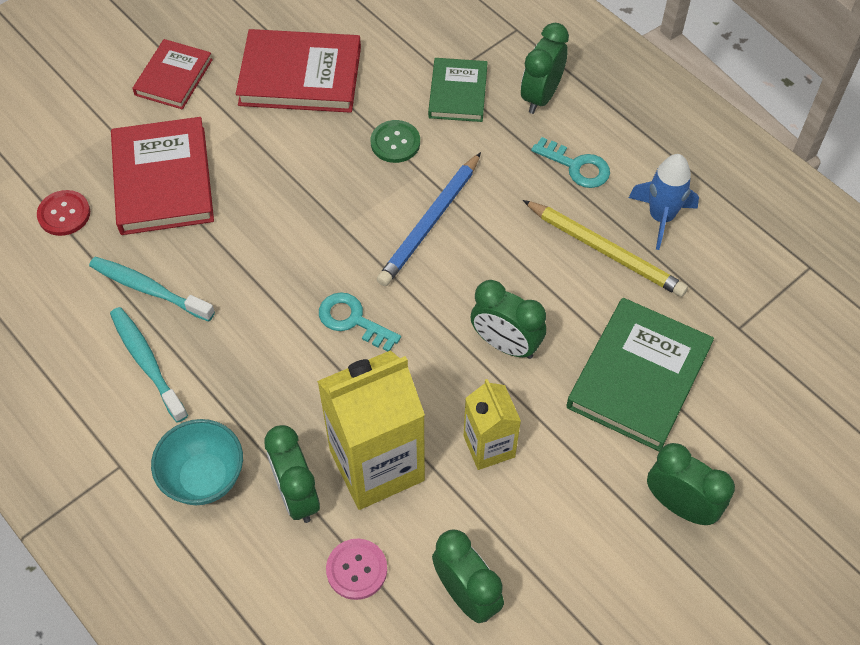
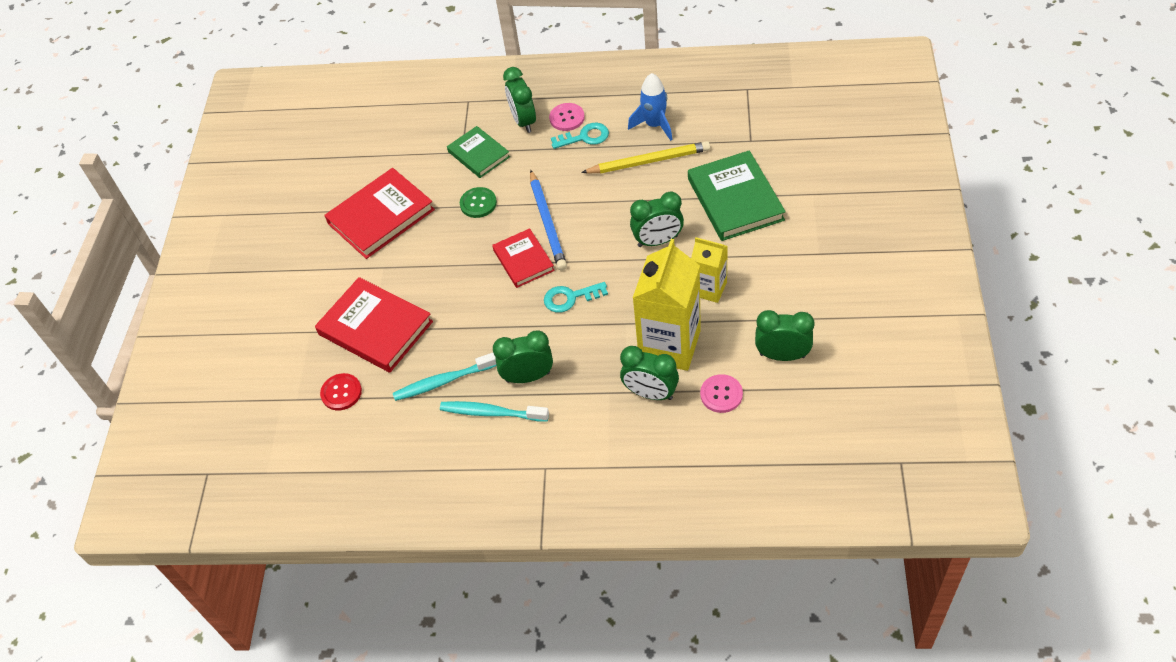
camera: 40 degrees left, 5 degrees down
red book [133,39,213,109] -> red book moved to [492,228,555,288]
turquoise bowl [151,419,243,505] -> none
green clock [647,443,735,525] -> green clock moved to [493,331,553,383]
none -> pink button [549,103,585,131]

